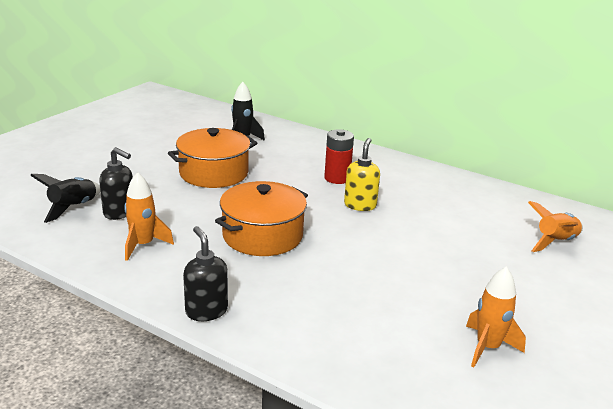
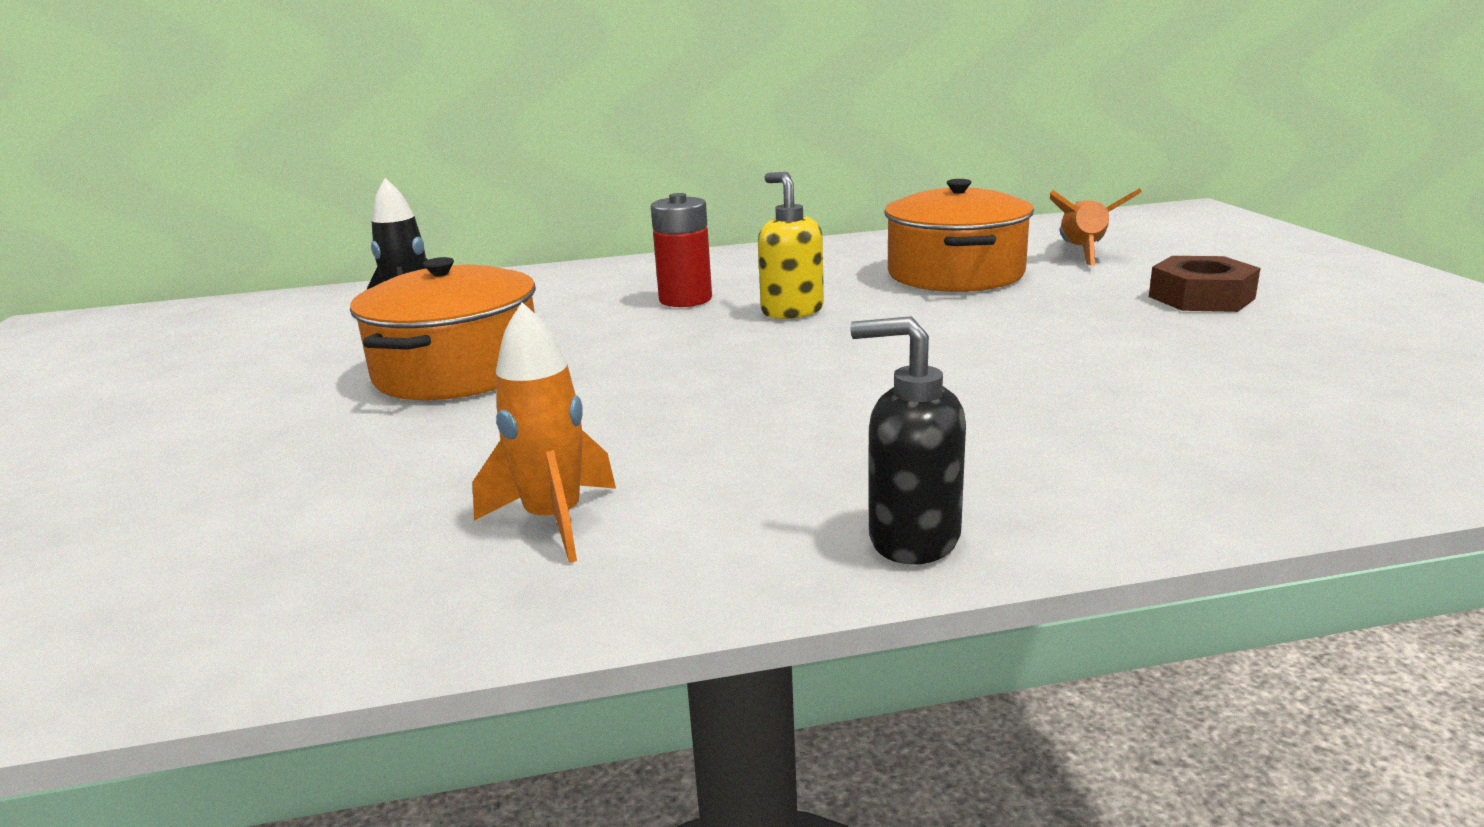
camera: 40 degrees left, 5 degrees down
black rocket [30,174,100,223] -> none
black soap dispenser [99,147,133,220] -> none
orange pot [215,181,308,256] -> orange pot moved to [884,179,1034,292]
orange rocket [466,267,526,367] -> none
none -> brown nut [1149,256,1261,312]

